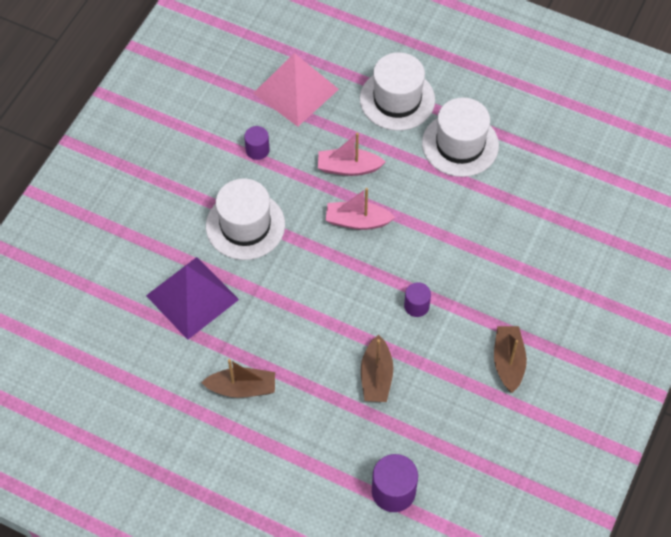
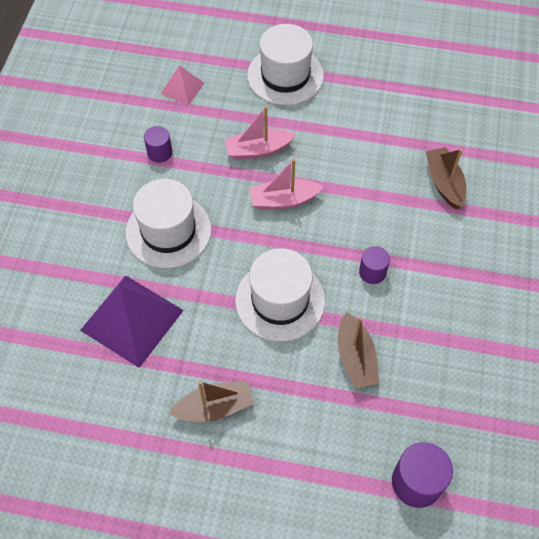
camera: 15 degrees left, 0 degrees up
pink pyramid [253,53,339,127] -> pink pyramid [161,65,204,105], size x0.52
white hat [422,97,499,177] -> white hat moved to [235,248,325,341]
brown boat [494,326,527,393] -> brown boat moved to [426,147,466,209]

